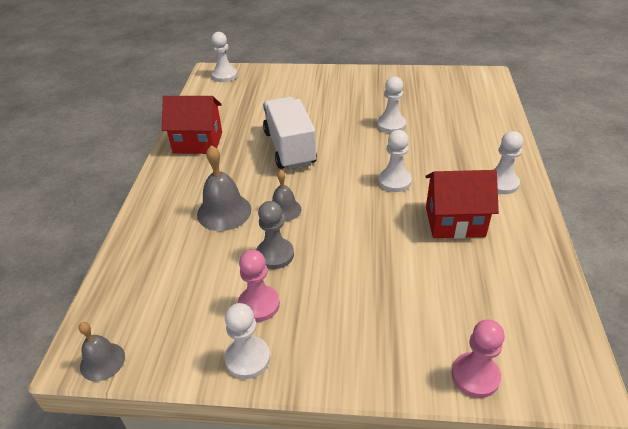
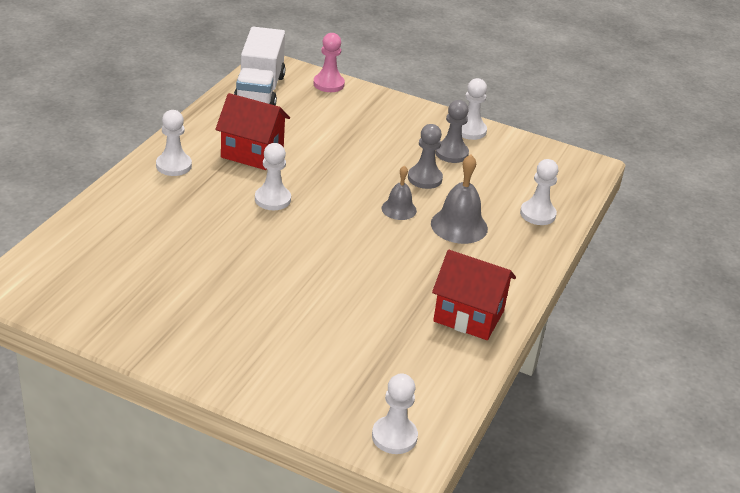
camera: 165 degrees left, 5 degrees down
grey bell [79,322,125,381] -> none
pink pawn [238,250,280,322] -> grey pawn [435,100,469,163]
white truck [263,97,317,170] -> white truck moved to [234,27,286,106]
white pawn [377,76,406,133] -> white pawn moved to [520,159,558,225]

